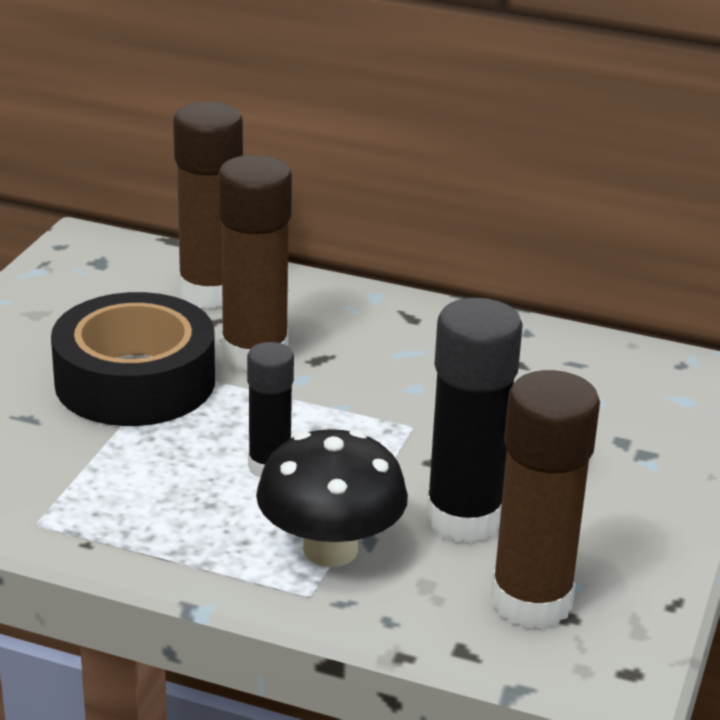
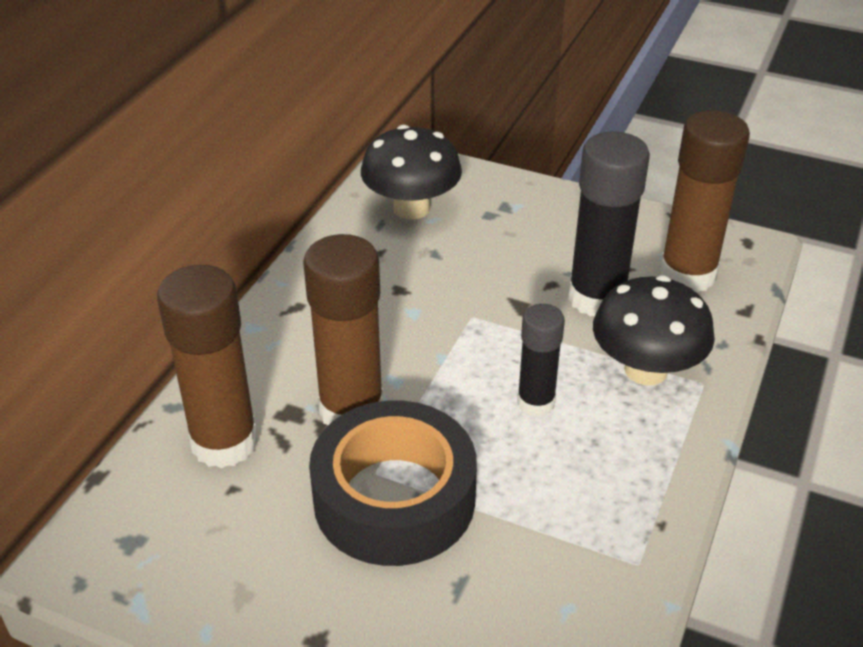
camera: 85 degrees left, 10 degrees up
none -> black mushroom [361,125,462,220]

